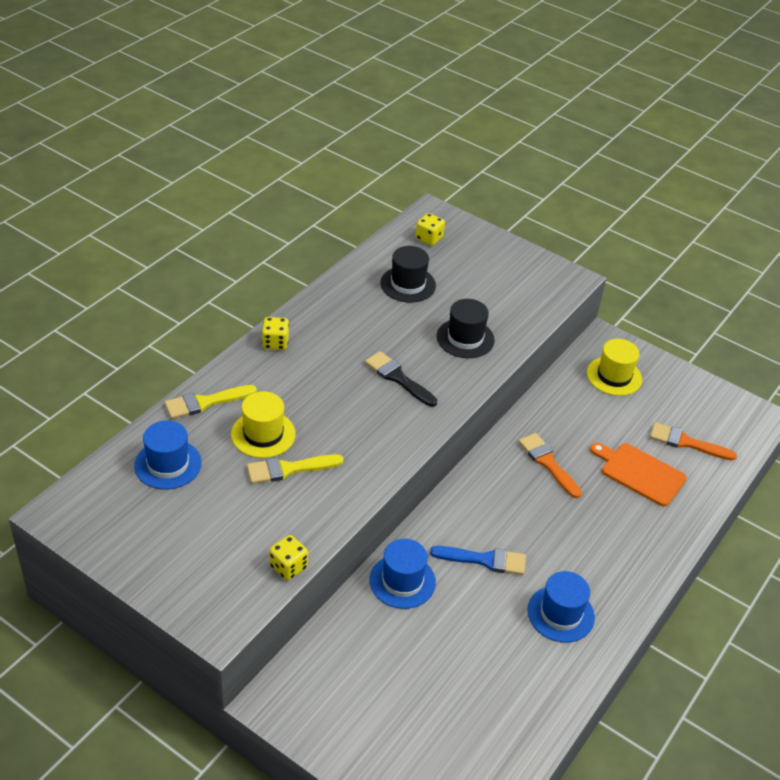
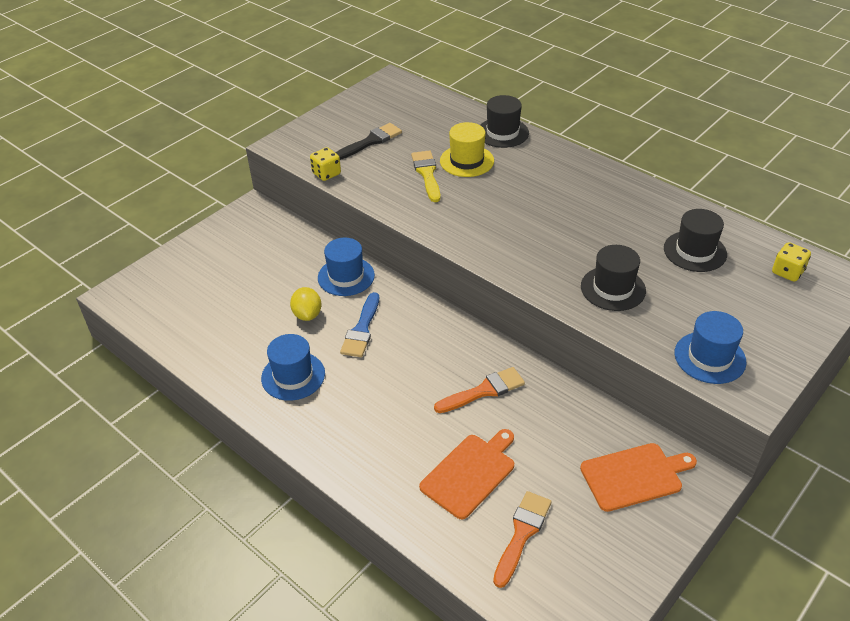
camera: 100 degrees right, 0 degrees up
blue hat [134,421,202,489] -> blue hat moved to [675,311,746,384]
yellow brush [164,385,257,419] -> black hat [480,95,529,148]
yellow dice [262,317,289,350] -> none
black brush [365,351,437,407] -> black brush moved to [336,123,402,160]
yellow hat [587,339,642,396] -> orange cutting board [580,443,697,512]
none -> yellow lemon [290,287,322,321]

